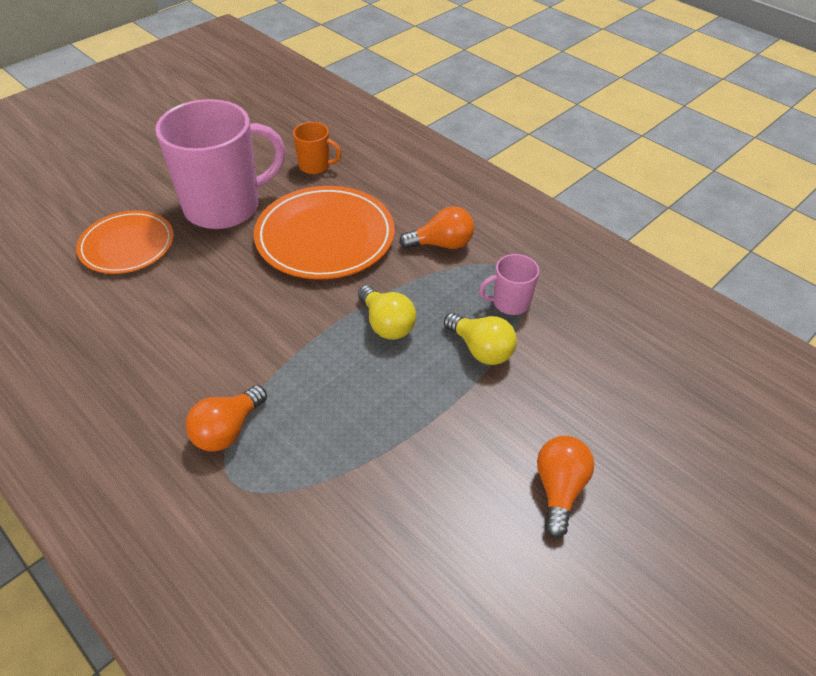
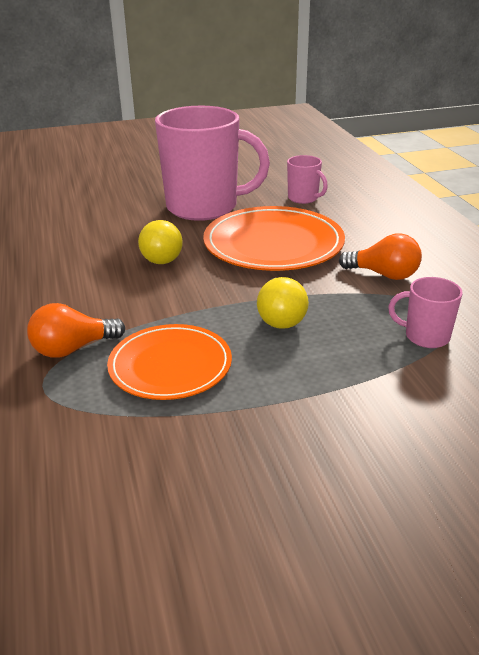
camera: 30 degrees right, 15 degrees down
orange plate [76,210,174,274] -> orange plate moved to [107,324,232,400]
orange mug [293,122,342,174] -> pink mug [287,155,328,204]
yellow light bulb [444,313,517,365] -> yellow light bulb moved to [138,220,183,264]
orange light bulb [537,436,594,538] -> none

